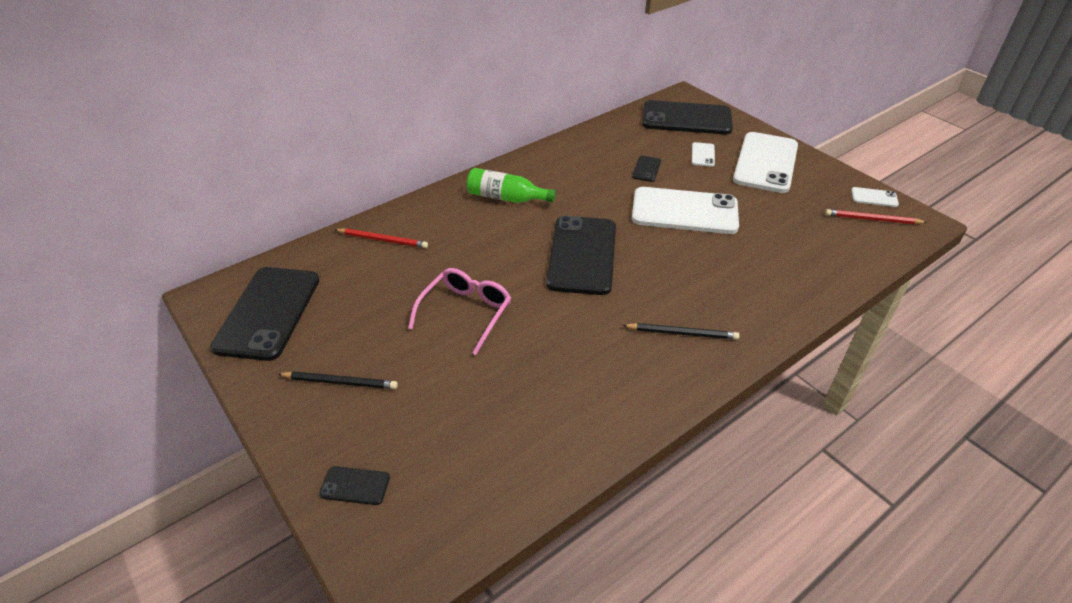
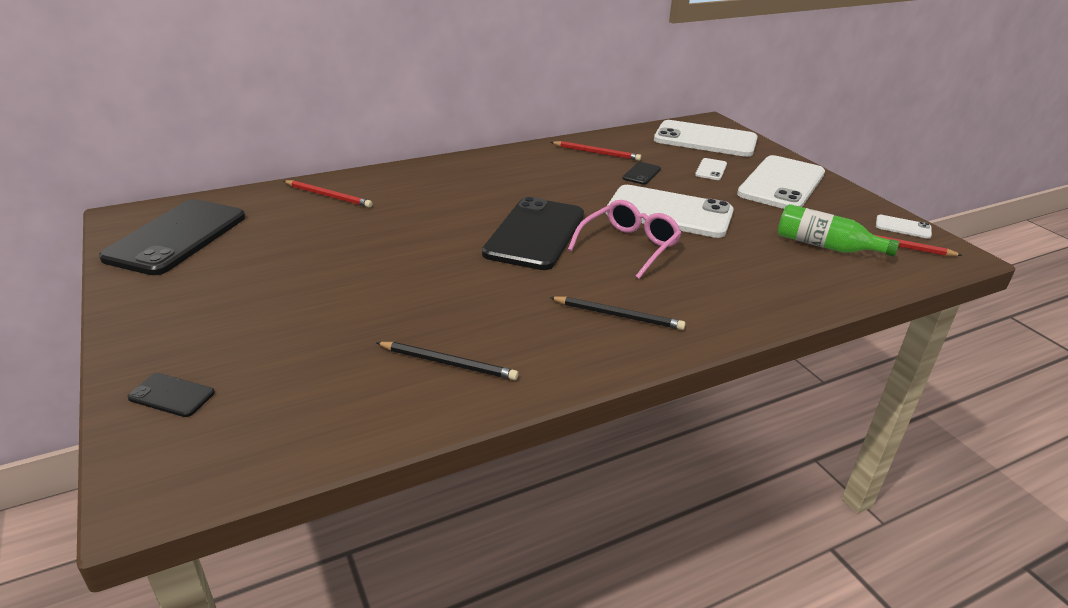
camera: 10 degrees right, 10 degrees down
black pencil [278,371,398,389] -> black pencil moved to [376,342,518,380]
pink glasses [408,268,511,355] -> pink glasses moved to [568,200,681,279]
green bottle [467,168,556,203] -> green bottle moved to [778,204,900,257]
black phone [642,100,733,134] -> white phone [654,120,758,157]
none -> red pencil [551,141,641,161]

